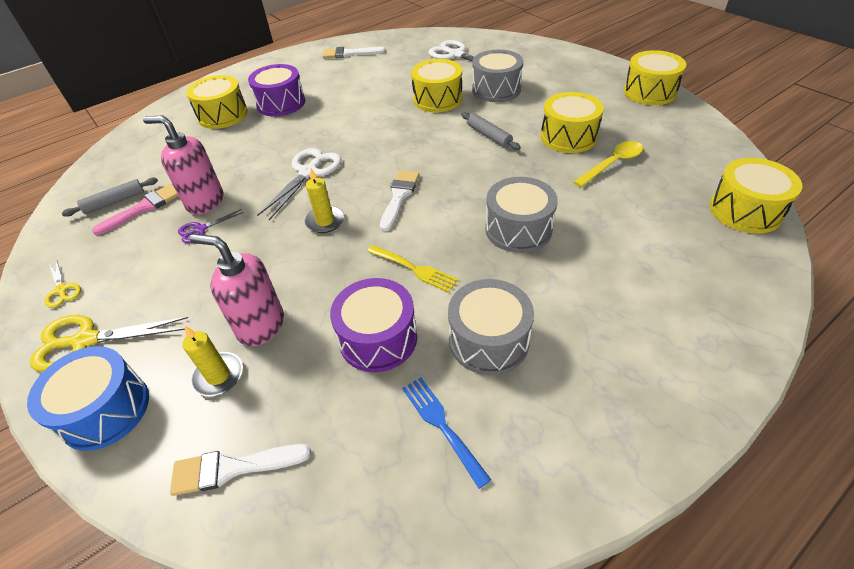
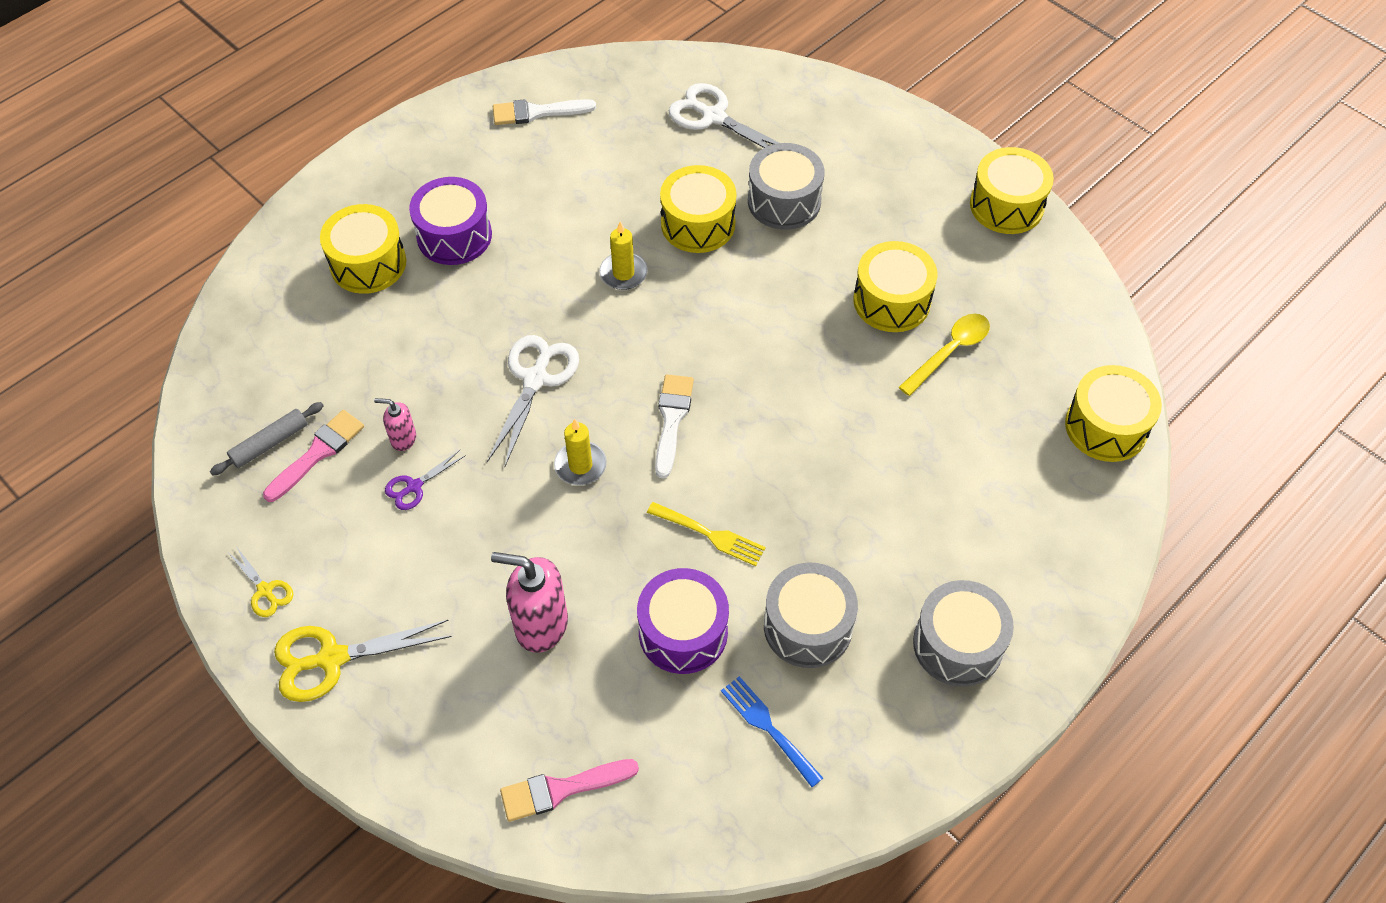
camera: 10 degrees left, 10 degrees up
blue drum [27,346,149,451] -> none
pink soap dispenser [143,115,223,215] -> pink soap dispenser [374,398,416,451], size x0.53
white brush [170,444,311,496] -> pink brush [500,759,639,822]
yellow candle [182,326,243,396] -> yellow candle moved to [599,222,647,290]
grey rolling pin [461,112,521,150] -> none
grey drum [485,177,558,253] -> grey drum moved to [913,580,1014,687]

